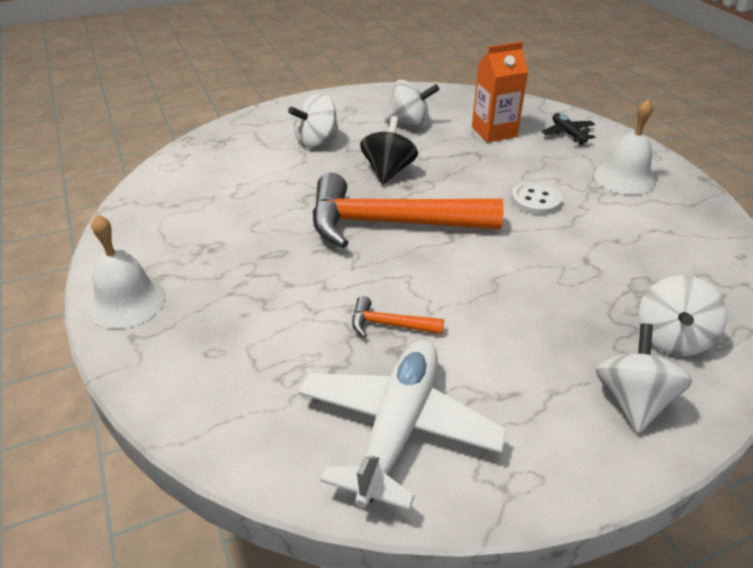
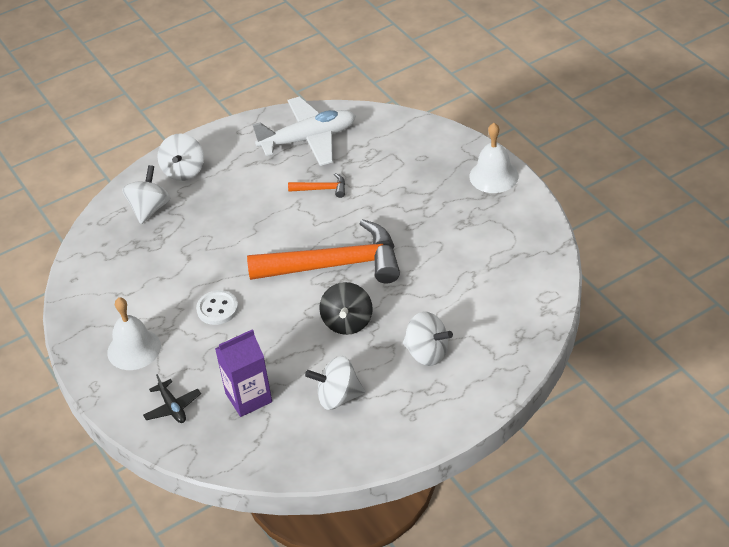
camera: 175 degrees right, 5 degrees up
white spinning top [288,93,339,147] -> white spinning top turned 75 degrees clockwise [403,312,453,366]
white plane [298,340,507,511] -> white plane turned 120 degrees counterclockwise [252,97,356,166]
orange carton [472,42,528,143] -> purple carton [215,329,272,417]

